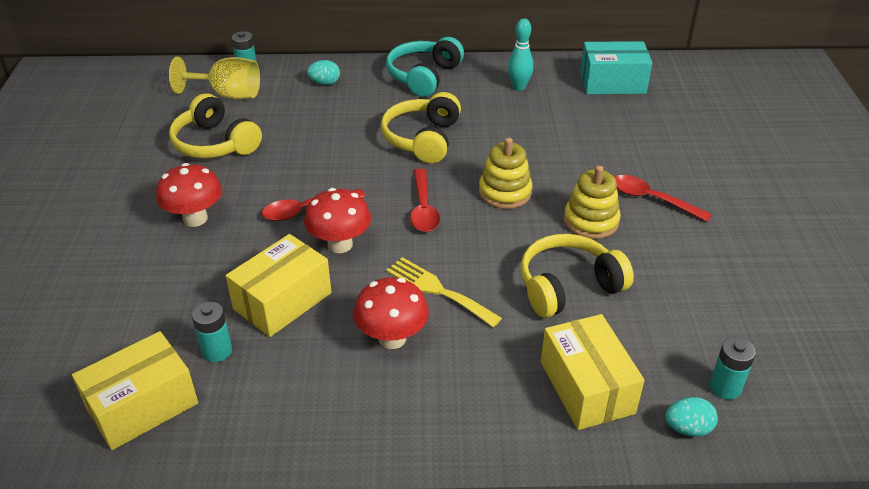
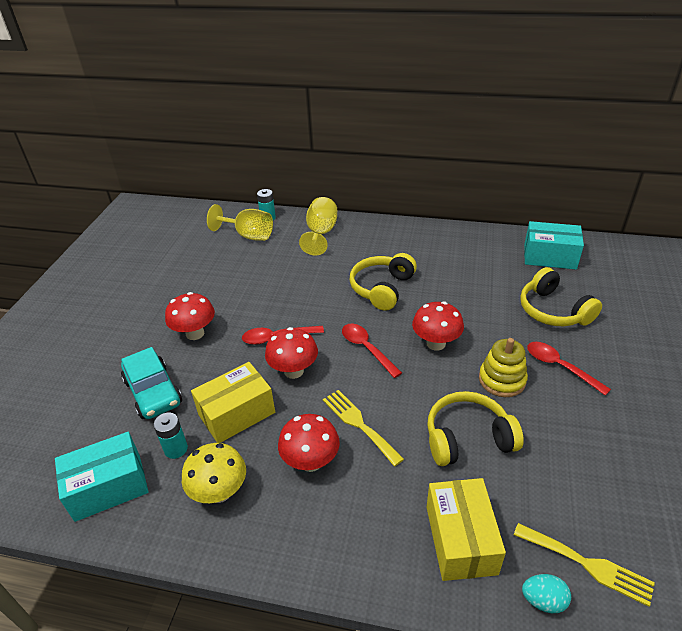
camera: 15 degrees right, 0 degrees up
yellow box [72,331,198,450] -> turquoise box [55,432,148,522]
yellow headphones [169,94,262,158] -> yellow headphones moved to [520,267,602,326]
turquoise egg [307,60,340,85] -> yellow goblet [299,197,337,256]
turquoise headphones [386,37,464,97] -> none
red spoon [410,169,440,232] -> red spoon turned 135 degrees clockwise [342,324,402,378]
yellow stacking toy [479,138,532,209] -> red mushroom [412,301,464,351]
turquoise bowling pin [508,19,534,91] -> none
turquoise battery [710,337,756,400] -> yellow fork [514,523,655,607]
none -> turquoise car [121,347,182,419]
none -> yellow mushroom [182,443,246,503]

